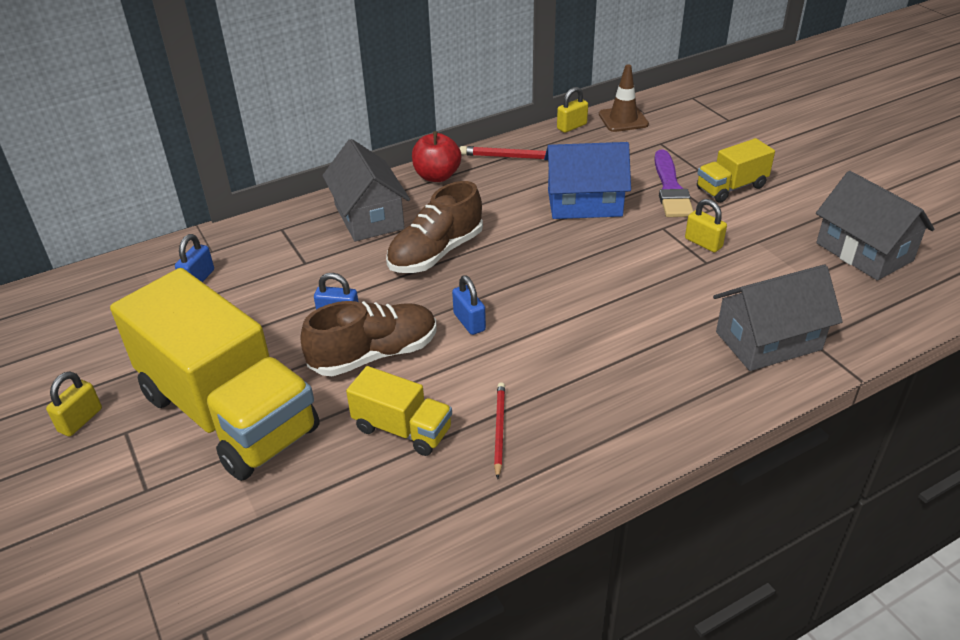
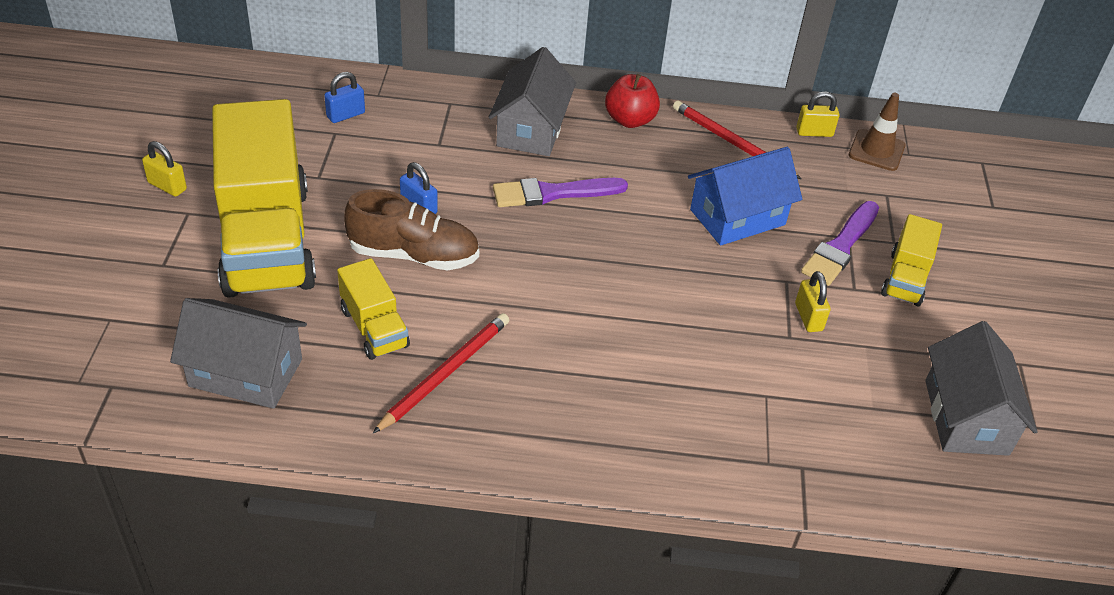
camera: 30 degrees right, 5 degrees up
yellow padlock [46,371,102,437] -> yellow padlock turned 60 degrees clockwise [142,141,187,197]
brown shoe [386,181,483,273] -> purple brush [493,178,628,207]
blue padlock [452,275,486,335] -> none
red pencil [494,382,505,479] -> red pencil [373,313,509,433], size x1.60
blue house [544,142,631,219] -> blue house turned 60 degrees counterclockwise [688,147,802,246]
yellow truck [697,138,775,203] -> yellow truck turned 75 degrees counterclockwise [881,214,942,306]
grey house [713,264,843,371] -> grey house moved to [170,298,307,409]

